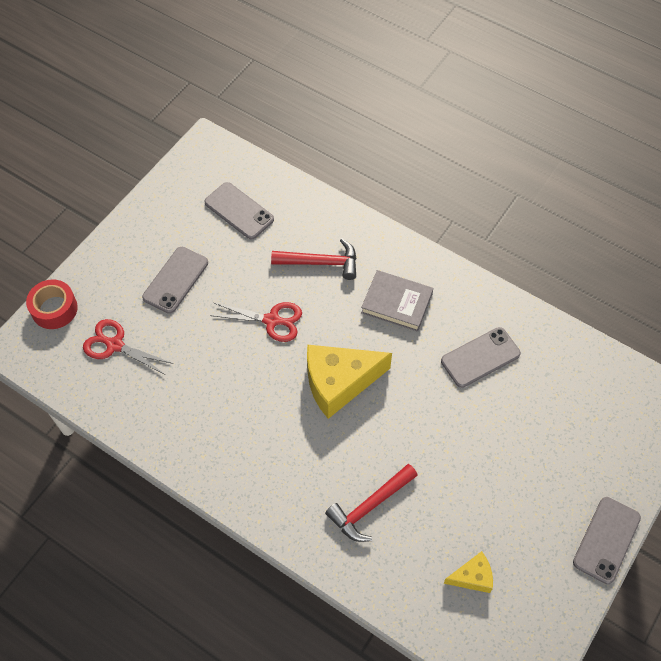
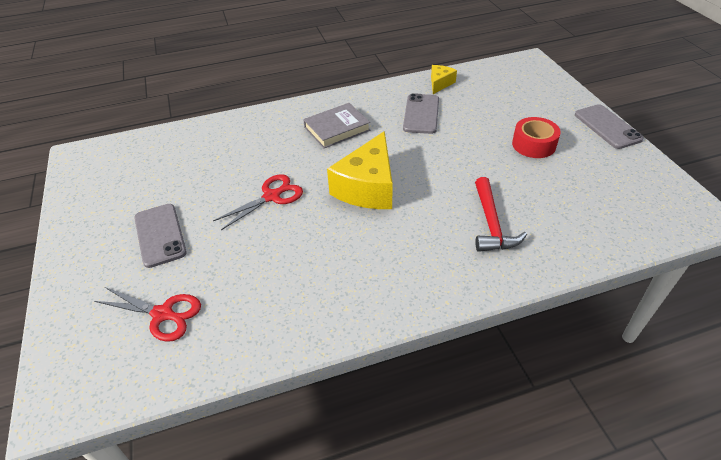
camera: 50 degrees left, 15 degrees down
red tape [26,279,78,329] -> red tape moved to [512,117,561,158]
red scissors [83,319,173,375] -> red scissors turned 135 degrees counterclockwise [94,287,201,342]
grey phone [204,182,274,240] -> none
red hammer [271,239,357,280] -> none
yellow cheese [443,551,493,593] -> yellow cheese moved to [431,65,457,94]

